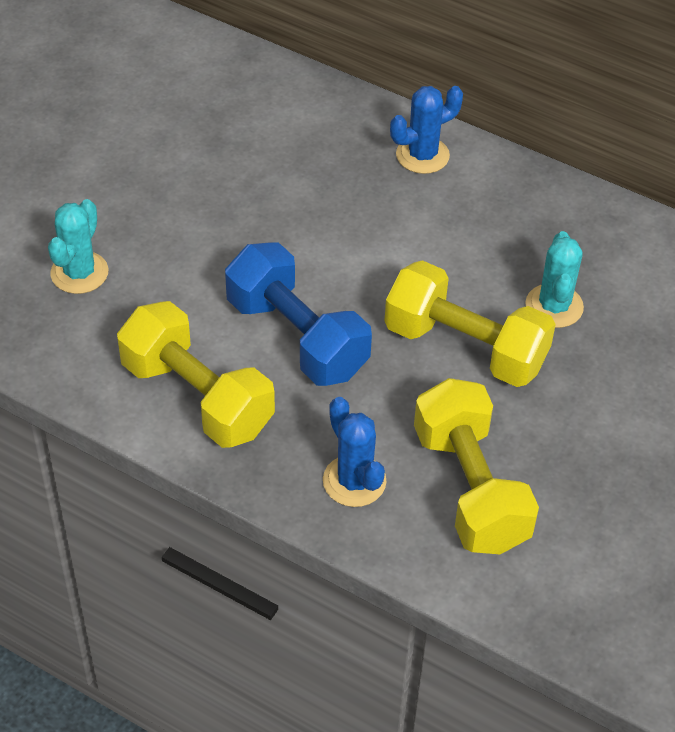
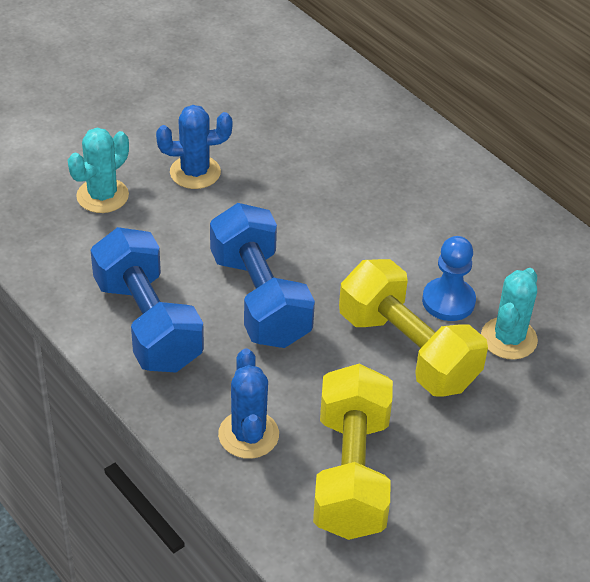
camera: 20 degrees right, 5 degrees down
yellow dumbbell [117,301,275,448] -> blue dumbbell [91,227,204,372]
blue cactus [390,86,463,174] -> blue cactus moved to [156,105,232,189]
none -> blue pawn [422,236,476,321]

